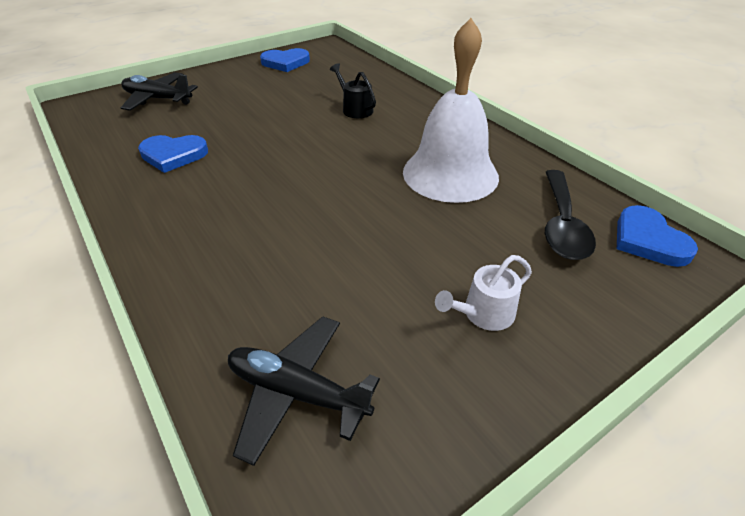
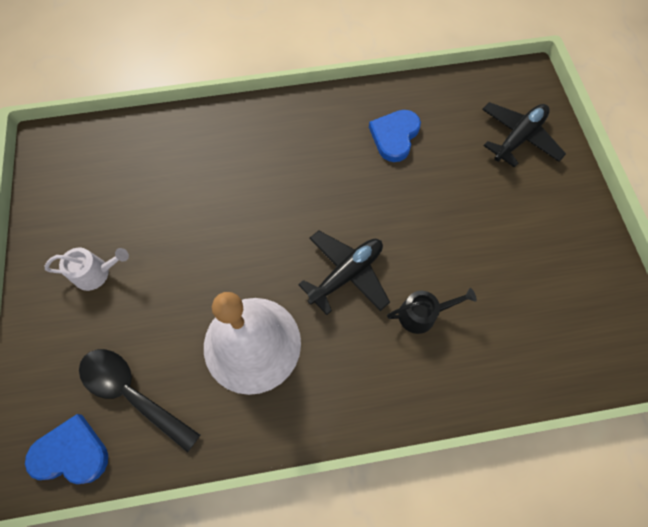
camera: 115 degrees right, 25 degrees up
black plane [228,316,380,466] -> black plane moved to [298,230,390,315]
blue heart [260,48,310,72] -> none
white watering can [435,255,532,331] -> white watering can turned 90 degrees clockwise [45,248,129,291]

